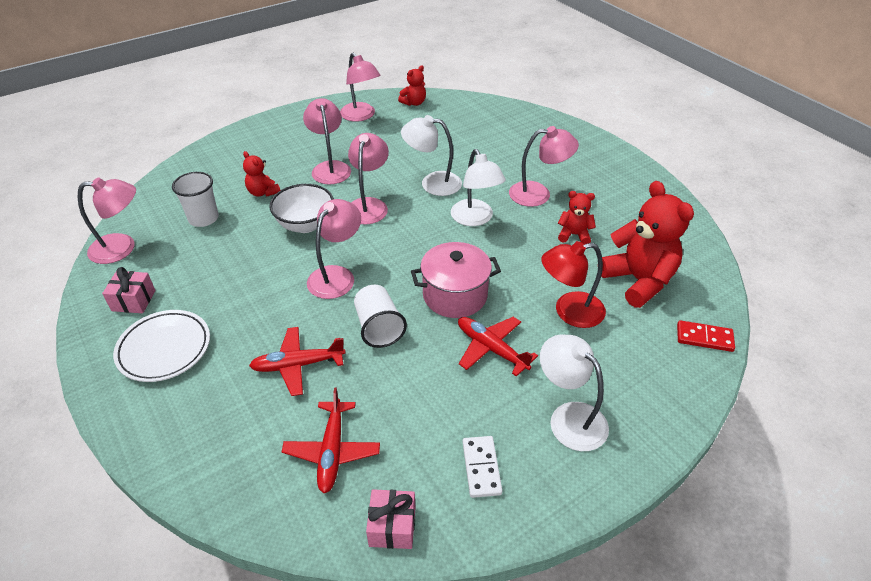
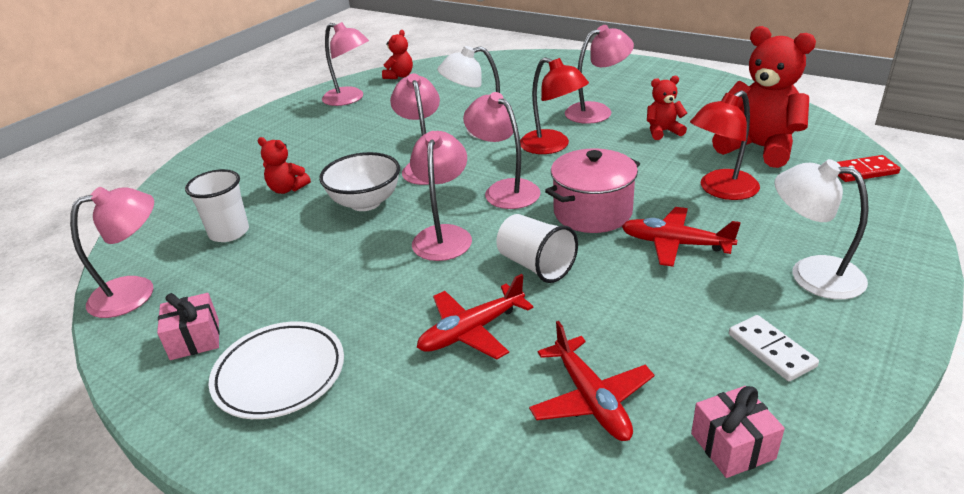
camera: 20 degrees left, 10 degrees down
pink lamp [303,98,351,185] -> pink lamp moved to [463,92,541,209]
white lamp [451,149,506,226] -> red lamp [520,57,589,154]

